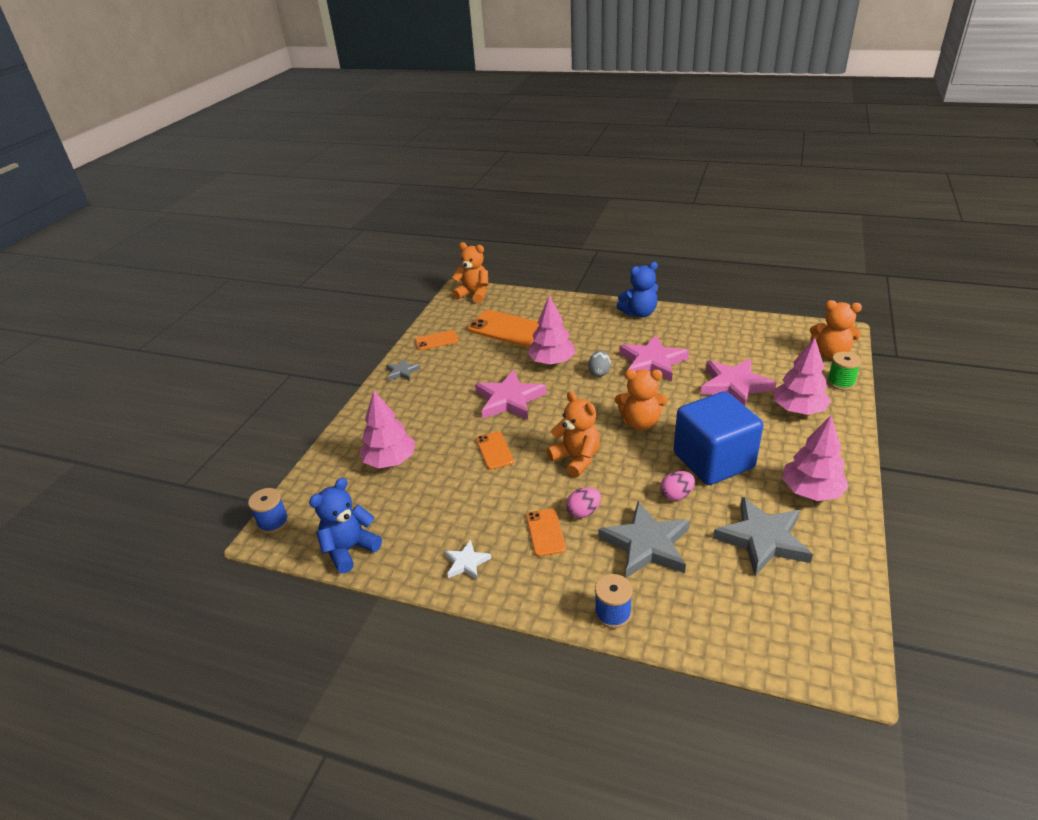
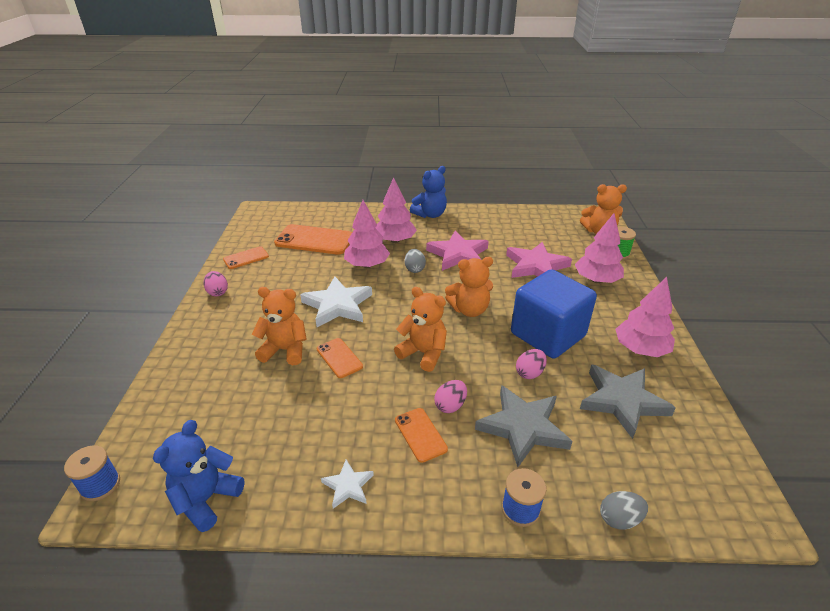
camera: 20 degrees left, 0 degrees up
pink tree [359,391,415,468] -> pink tree moved to [376,177,417,243]
grey star [386,358,420,381] -> pink egg [203,271,228,297]
orange teddy bear [452,242,488,303] -> orange teddy bear moved to [252,287,307,365]
pink star [475,370,547,420] -> white star [300,277,372,327]
none -> grey egg [600,491,648,529]

